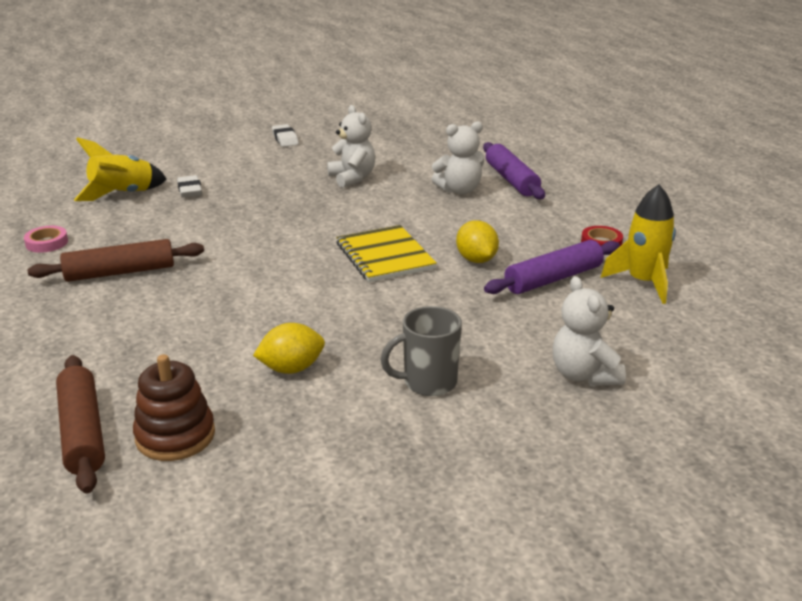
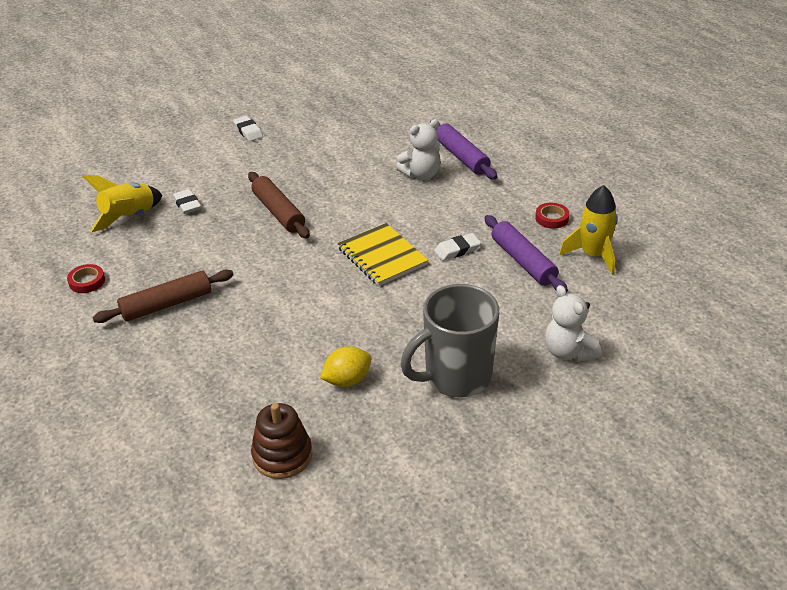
camera: 10 degrees left, 10 degrees up
pink tape [24,226,68,253] -> red tape [67,264,105,293]
brown rolling pin [56,355,105,494] -> brown rolling pin moved to [248,172,310,238]
white teddy bear [327,105,375,188] -> none
grey mug [381,306,462,396] -> grey mug [400,284,499,397], size x1.64
yellow lemon [456,220,499,263] -> white eraser [434,233,481,261]
purple rolling pin [484,240,620,294] -> purple rolling pin turned 75 degrees counterclockwise [485,215,568,293]

